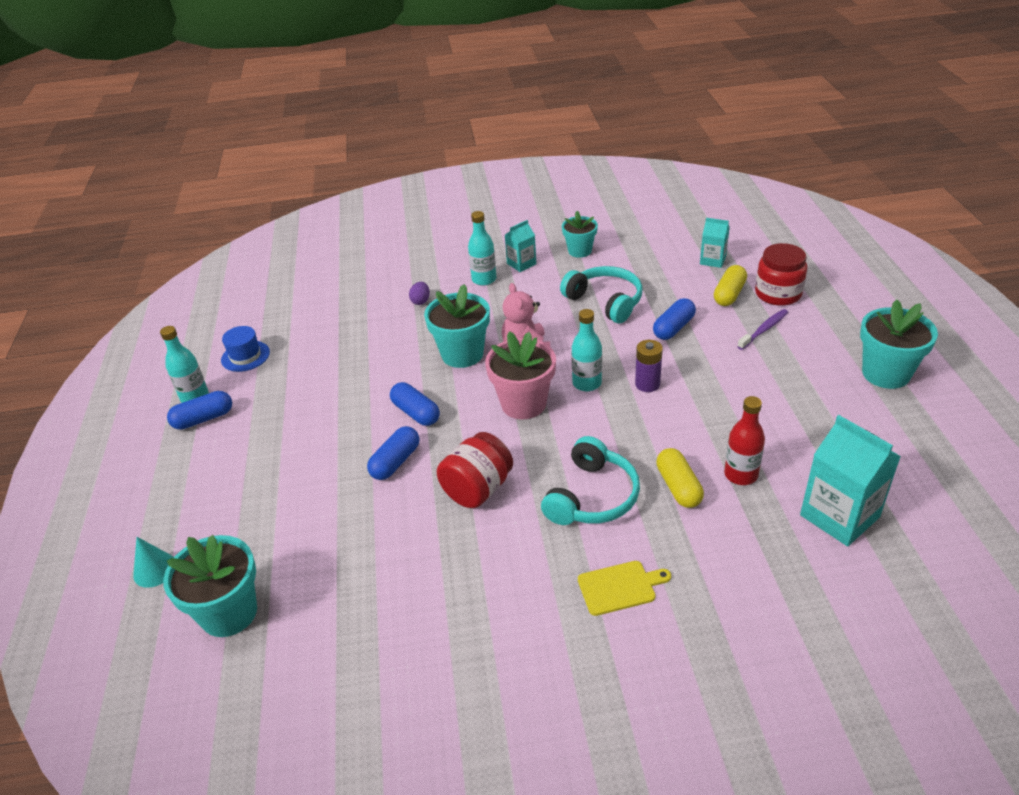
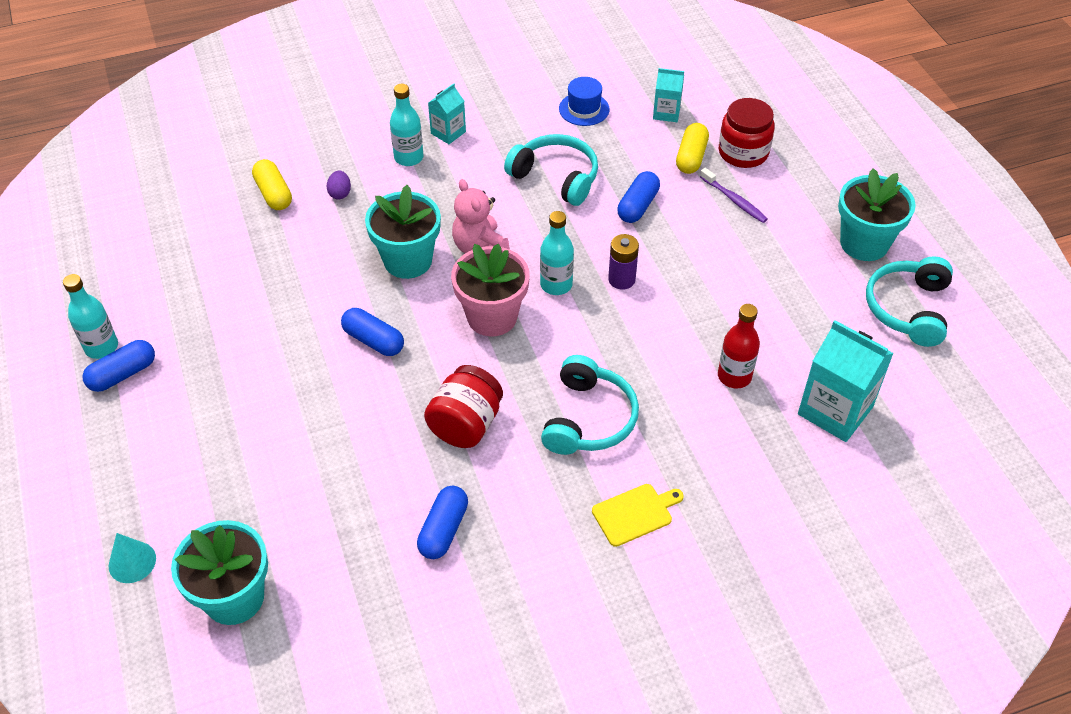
camera: 15 degrees left, 10 degrees up
blue hat [221,326,270,372] -> blue hat moved to [559,77,610,126]
blue capsule [367,426,419,480] -> blue capsule moved to [417,486,468,559]
turquoise flower pot [562,211,598,258] -> none
yellow capsule [656,448,704,508] -> yellow capsule moved to [252,159,292,210]
purple toothbrush [737,309,788,350] -> purple toothbrush turned 105 degrees clockwise [700,168,768,223]
none -> turquoise headphones [866,256,953,347]

